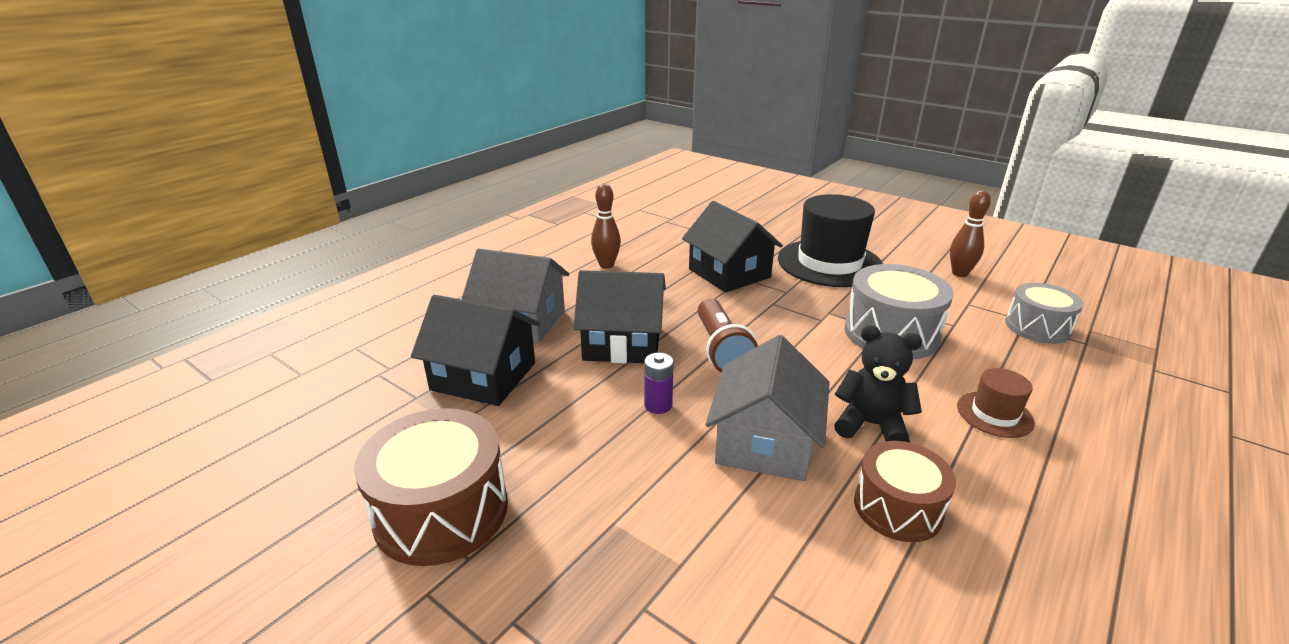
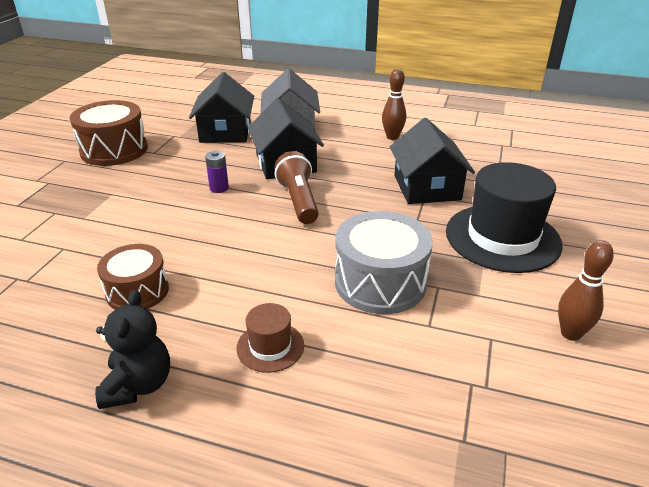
camera: 70 degrees right, 5 degrees up
black house [682,201,783,293] -> black house turned 45 degrees counterclockwise [390,118,475,204]
brown flashlight [698,299,758,373] -> brown flashlight turned 105 degrees clockwise [275,151,319,224]
grey house [706,335,830,481] -> none
black teddy bear [834,325,922,442] -> black teddy bear moved to [95,290,170,409]
grey drum [1005,283,1084,344] -> none

